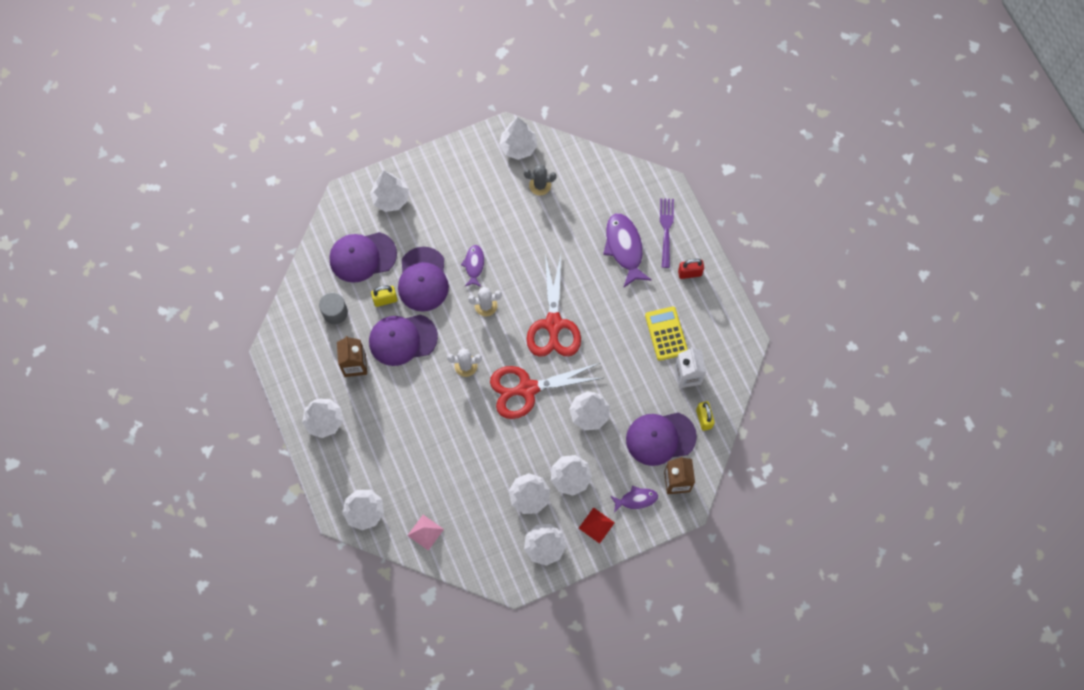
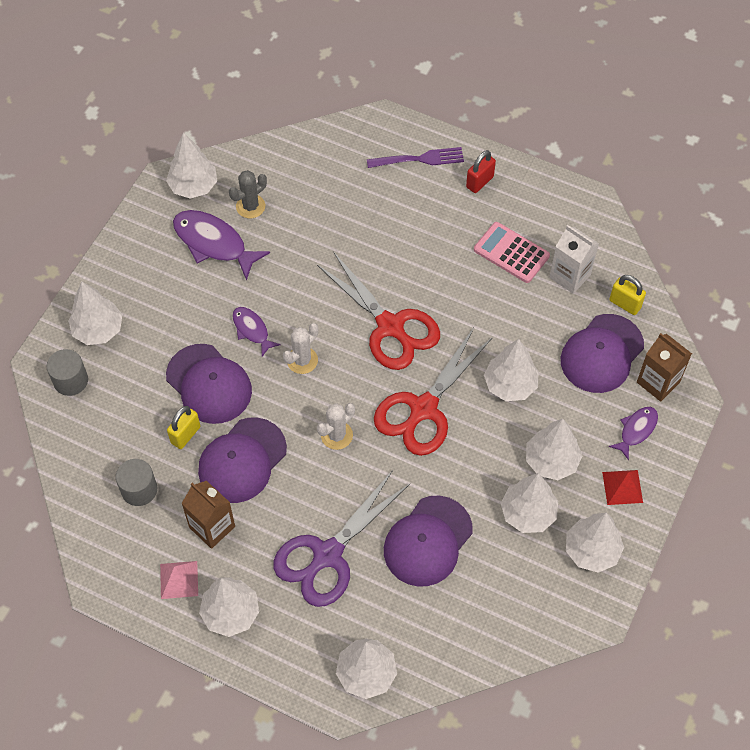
camera: 40 degrees left, 10 degrees down
purple cap [329,232,397,283] -> purple cap moved to [384,496,473,587]
pink pyramid [407,515,444,551] -> pink pyramid moved to [160,561,198,599]
purple fish [603,213,652,288] -> purple fish moved to [173,210,270,281]
yellow calculator [645,307,688,361] -> pink calculator [474,222,550,283]
purple fork [660,198,674,268] -> purple fork turned 120 degrees clockwise [367,147,464,168]
none -> grey cylinder [47,349,88,396]
none -> purple scissors [273,470,410,607]

